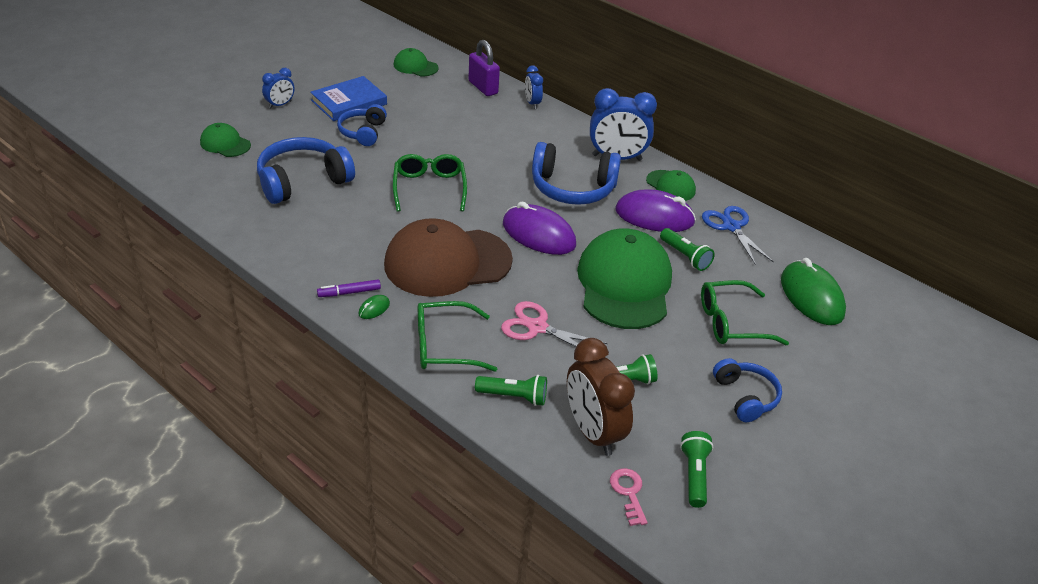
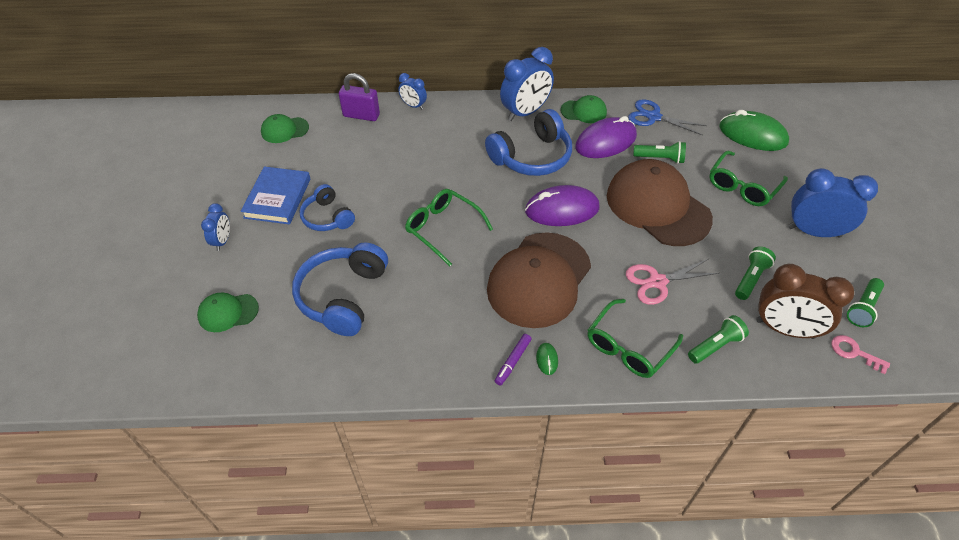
camera: 40 degrees left, 10 degrees up
green cap [577,228,672,329] -> brown cap [607,159,713,246]
green flashlight [680,431,713,508] -> green flashlight turned 105 degrees counterclockwise [847,278,884,327]
blue headphones [713,358,782,422] -> blue clock [788,168,878,238]

